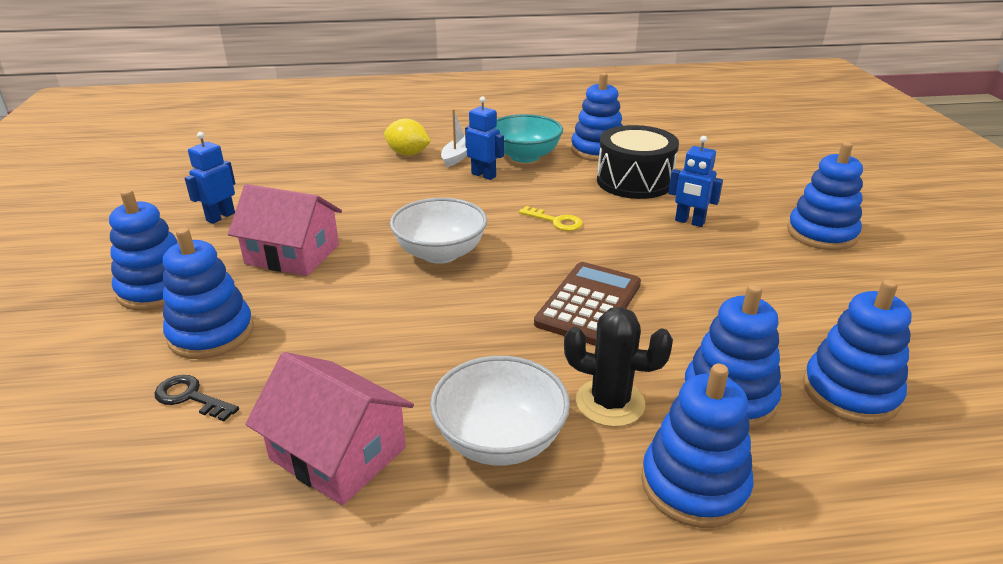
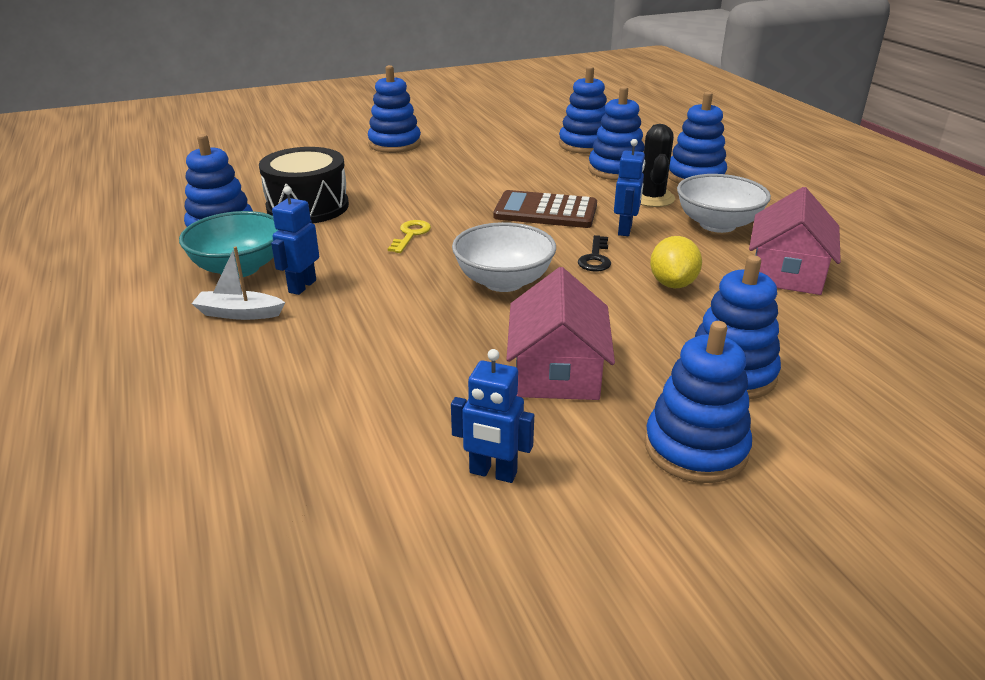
camera: 105 degrees left, 0 degrees up
black key [154,375,239,421] -> black key moved to [578,235,611,271]
yellow lemon [384,119,431,156] -> yellow lemon moved to [650,236,702,288]
blue robot [668,136,723,227] -> blue robot moved to [614,139,646,236]

